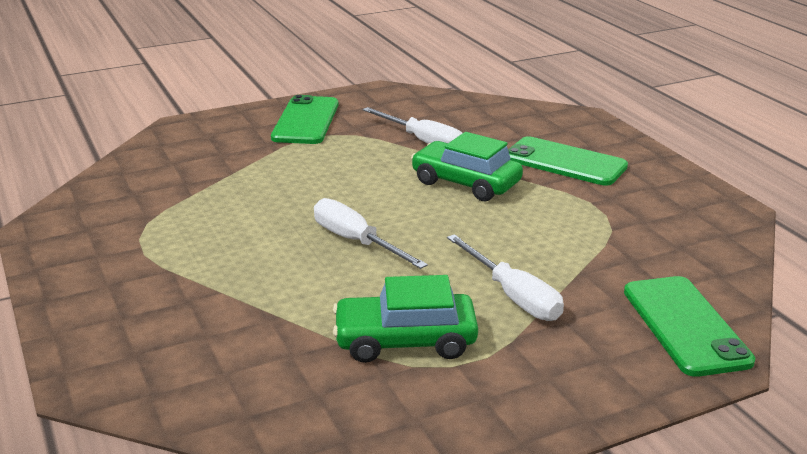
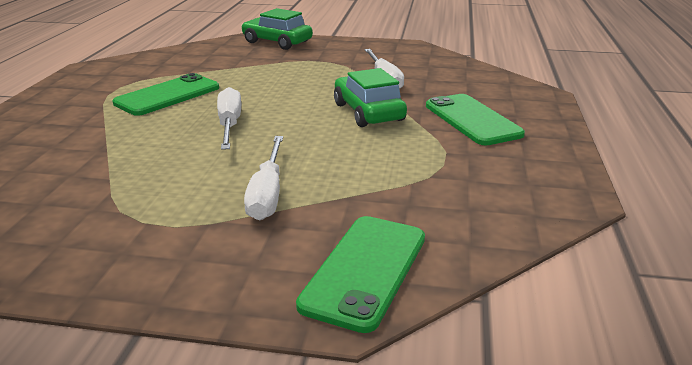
camera: 35 degrees right, 0 degrees up
green phone [271,95,338,144] -> green phone moved to [113,73,219,116]
green car [333,275,478,363] -> green car moved to [241,8,313,50]

